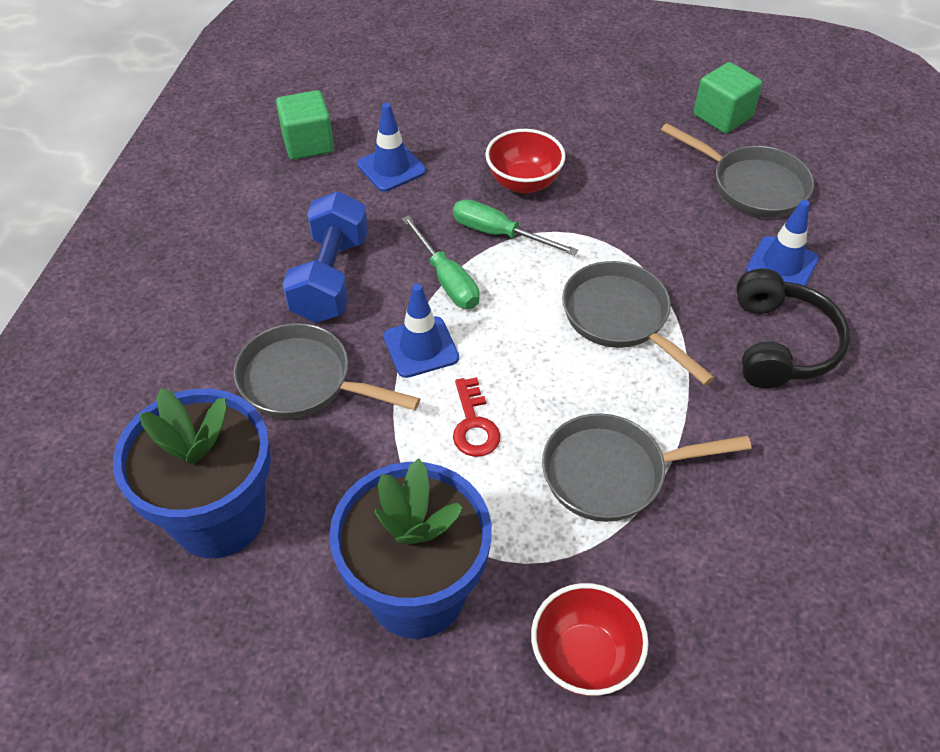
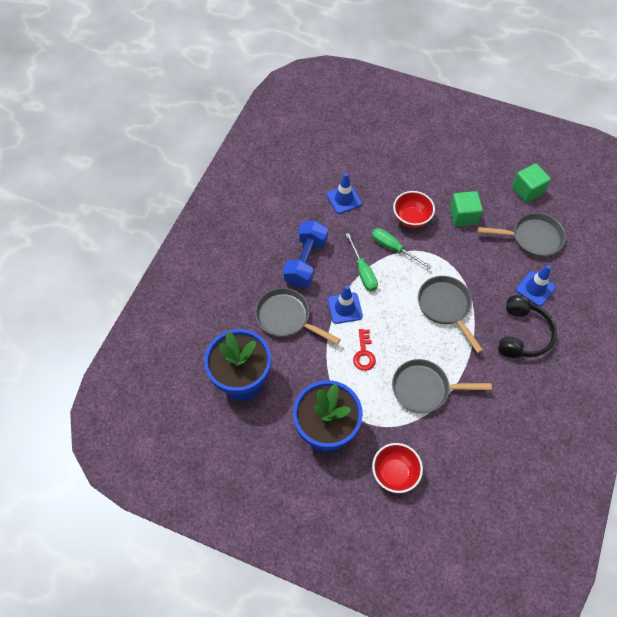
camera: 10 degrees right, 10 degrees up
green cube [276,90,334,160] -> green cube moved to [450,191,483,227]
grey pan [661,123,814,218] -> grey pan turned 45 degrees counterclockwise [478,213,566,258]

